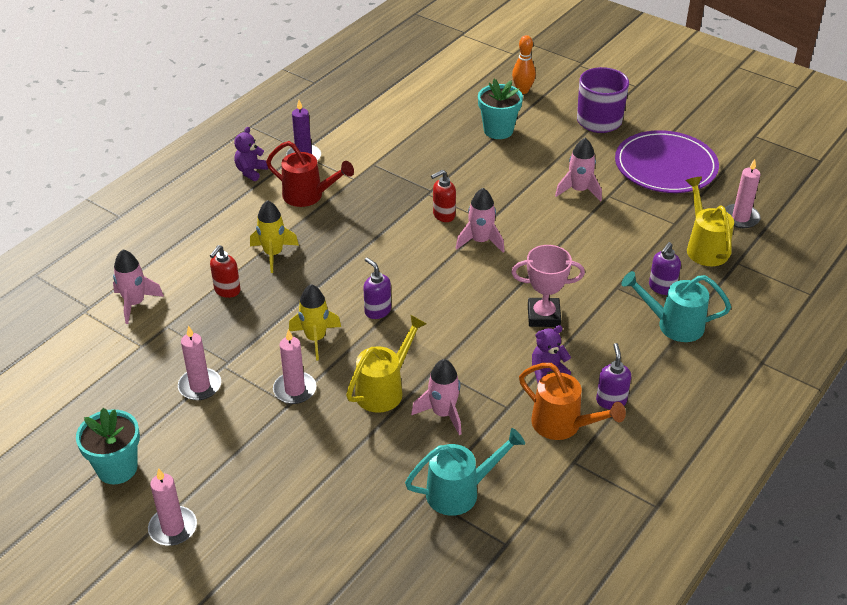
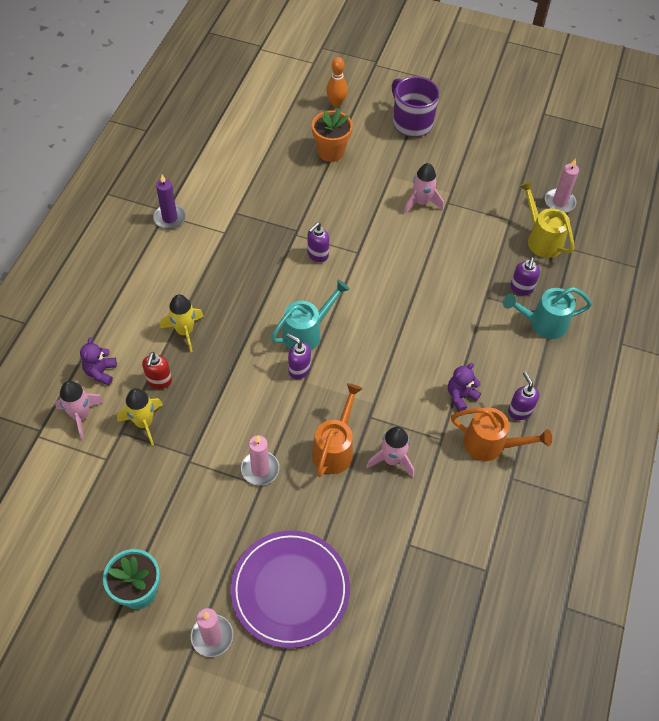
camera: 20 degrees left, 15 degrees up
pink candle [178,325,221,400] -> none
purple teddy bear [234,127,268,181] -> purple teddy bear moved to [80,337,117,386]
red watering can [266,141,354,207] -> none
yellow rocket [289,284,341,361] -> yellow rocket moved to [117,388,163,446]
yellow watering can [346,315,427,413] -> orange watering can [312,383,363,477]
turquoise watering can [405,428,525,516] -> turquoise watering can moved to [271,280,350,350]
red soap dispenser [431,170,456,222] -> purple soap dispenser [307,222,330,262]
pink rocket [456,188,504,252] -> none
turquoise flower pot [478,79,523,139] -> orange flower pot [312,109,353,162]
pink trophy [511,245,585,327] -> none
purple plate [615,130,719,193] -> purple plate moved to [230,531,350,648]

